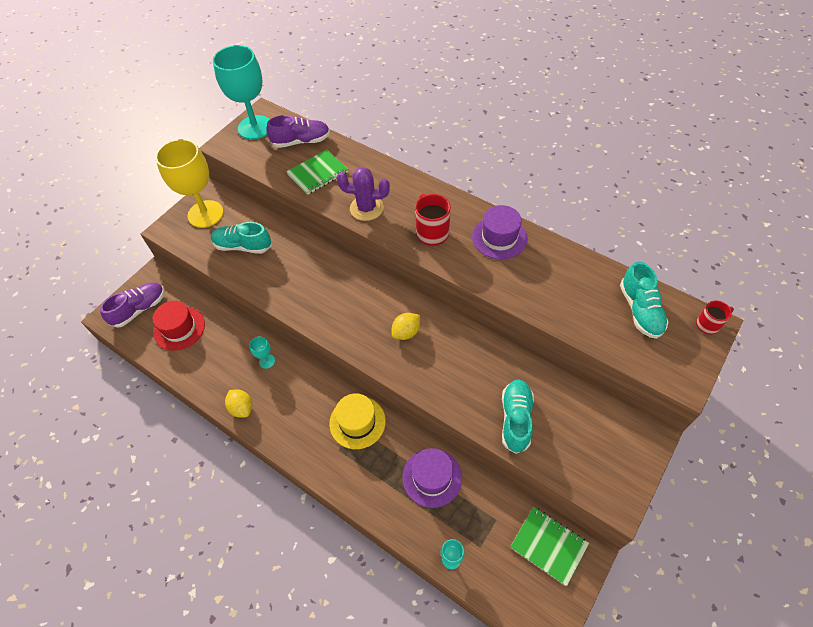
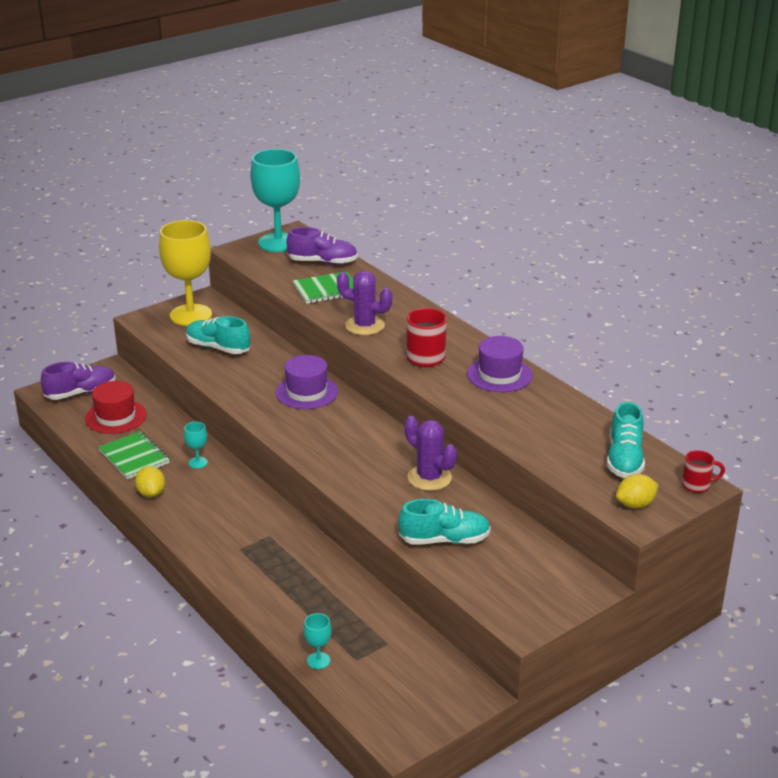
camera: 15 degrees right, 25 degrees down
yellow hat [329,393,386,449] -> none
yellow lemon [392,313,420,340] -> yellow lemon moved to [616,474,659,509]
purple hat [402,448,462,508] -> purple hat moved to [276,355,338,409]
turquoise shoe [502,380,534,454] -> turquoise shoe turned 60 degrees clockwise [398,499,491,545]
green notebook [510,507,589,586] -> green notebook moved to [98,431,170,479]
none -> purple cactus [405,416,457,491]

